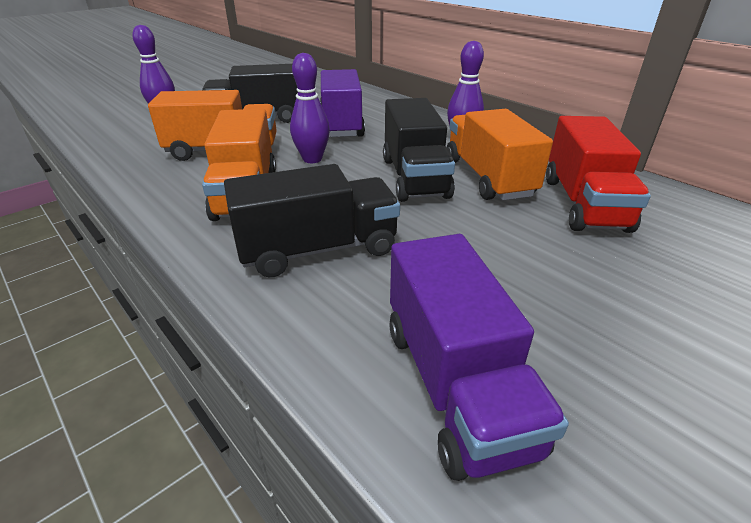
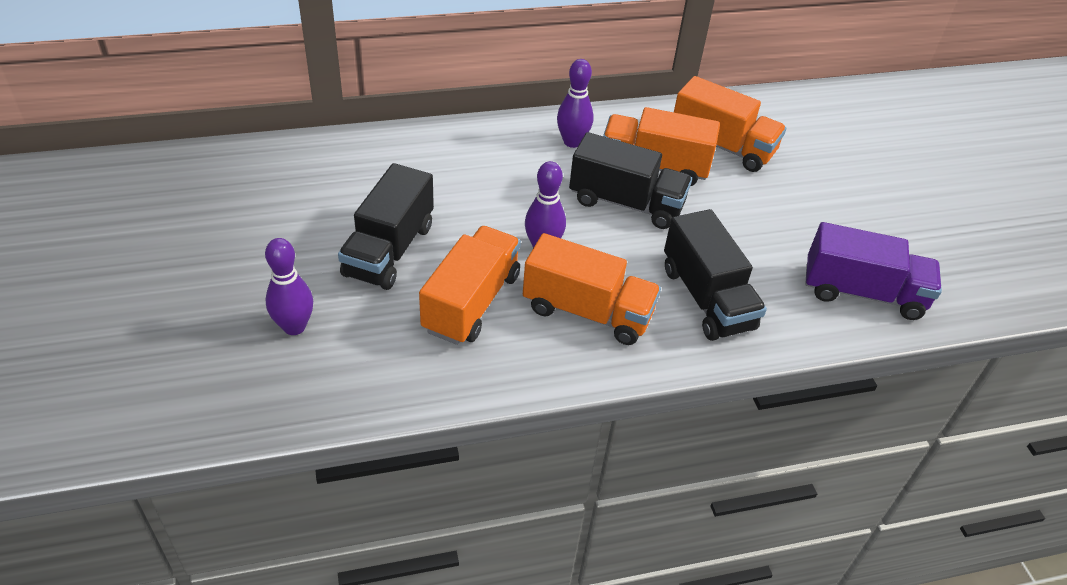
camera: 65 degrees left, 10 degrees up
black truck [224,164,400,277] -> black truck turned 150 degrees clockwise [664,209,767,341]
purple truck [320,69,365,137] -> none
red truck [546,116,651,233] -> orange truck [674,76,786,172]

